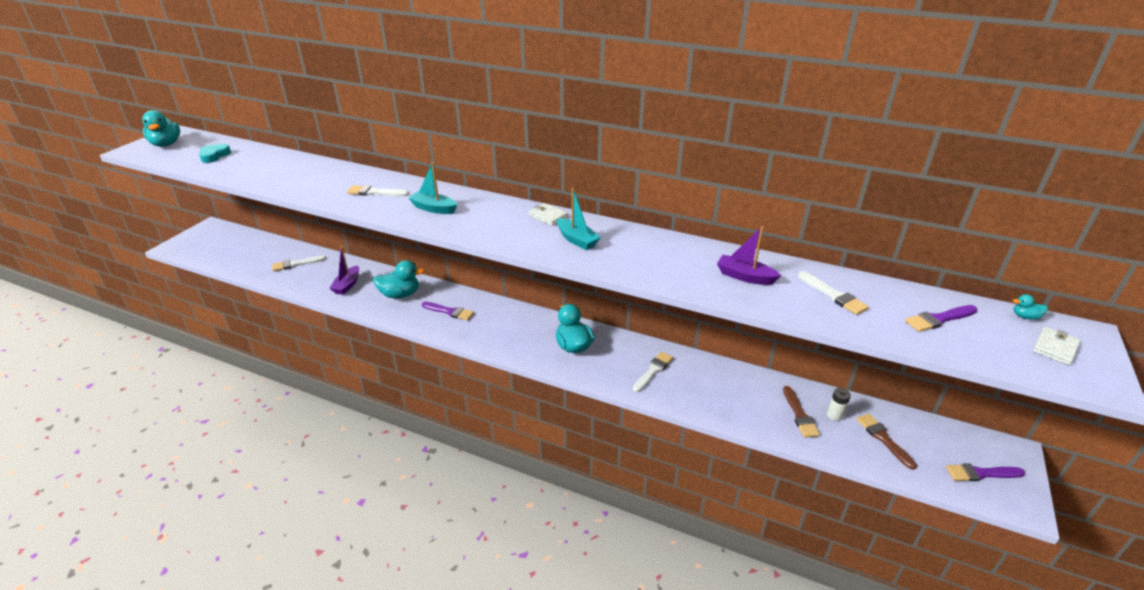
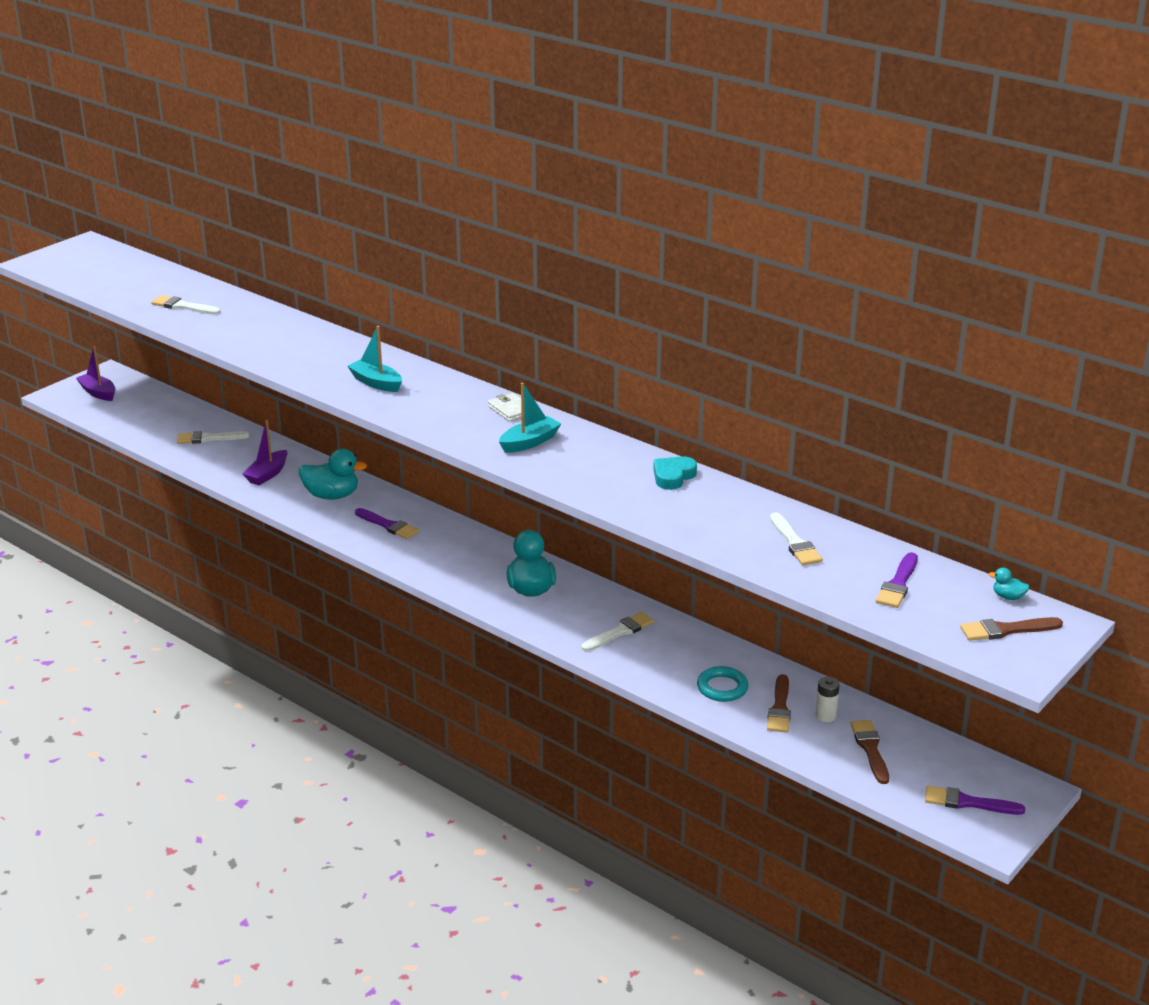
camera: 15 degrees right, 5 degrees down
turquoise duck [142,110,180,147] -> none
turquoise heart [199,144,231,163] -> turquoise heart moved to [653,456,697,490]
white brush [347,185,409,196] -> white brush moved to [151,295,221,315]
turquoise boat [557,188,601,250] -> turquoise boat turned 105 degrees counterclockwise [499,383,561,453]
purple boat [717,226,781,285] -> purple boat moved to [76,346,115,401]
purple brush [905,305,977,332] -> purple brush turned 60 degrees counterclockwise [876,552,918,608]
white wallet [1033,327,1081,365] -> brown brush [960,617,1063,641]
none -> turquoise ring [697,666,749,702]

